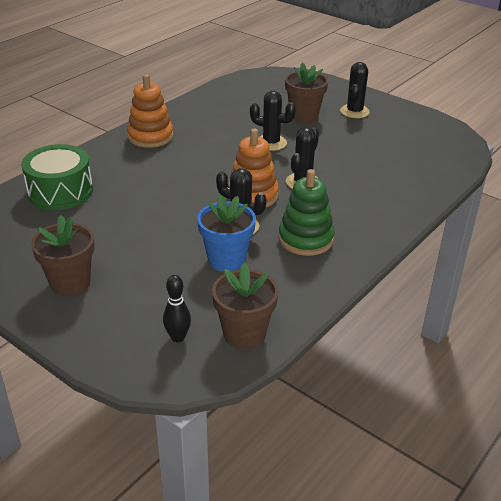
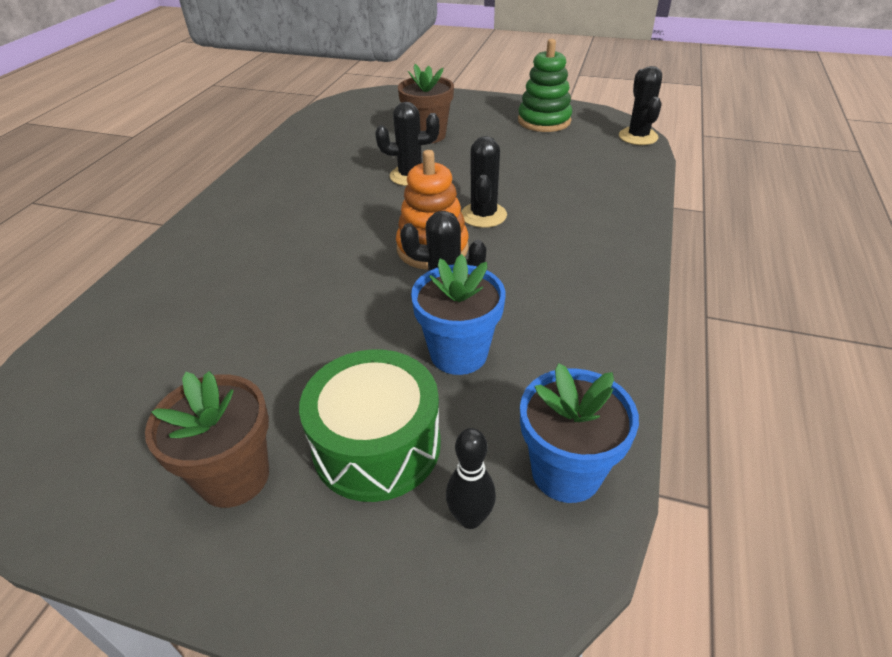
camera: 20 degrees left, 5 degrees up
green drum [21,144,93,210] -> green drum moved to [299,349,441,502]
orange stacking toy [127,74,173,148] -> none
brown flower pot [212,262,279,349] -> blue flower pot [520,363,639,503]
green stacking toy [278,169,335,256] -> green stacking toy moved to [518,39,572,132]
black cactus [340,62,370,118] -> black cactus moved to [619,66,662,145]

